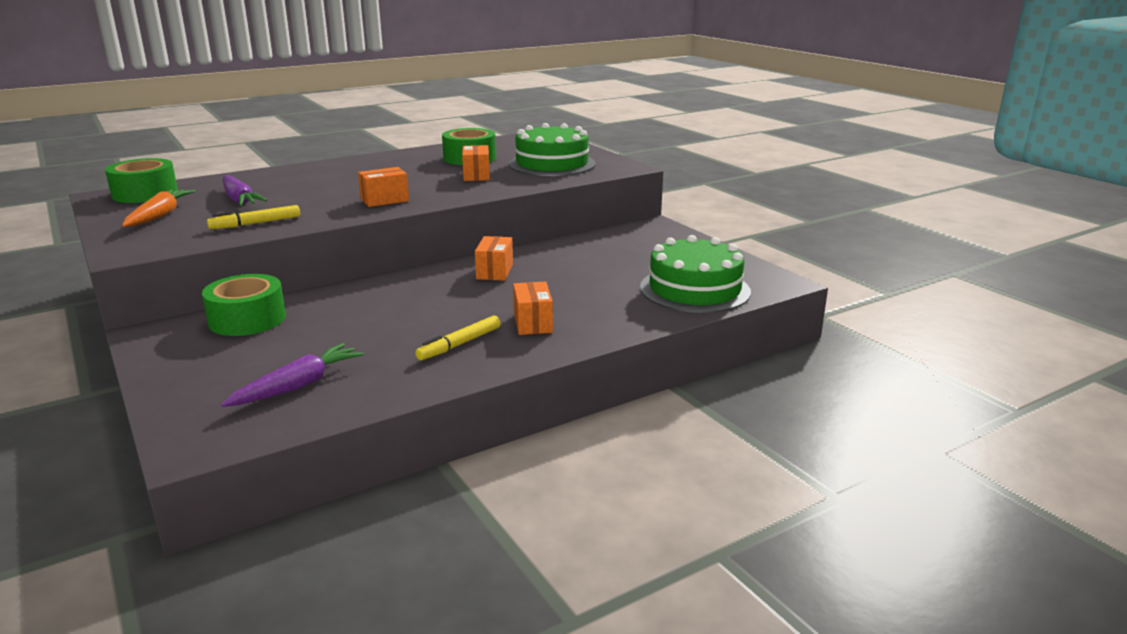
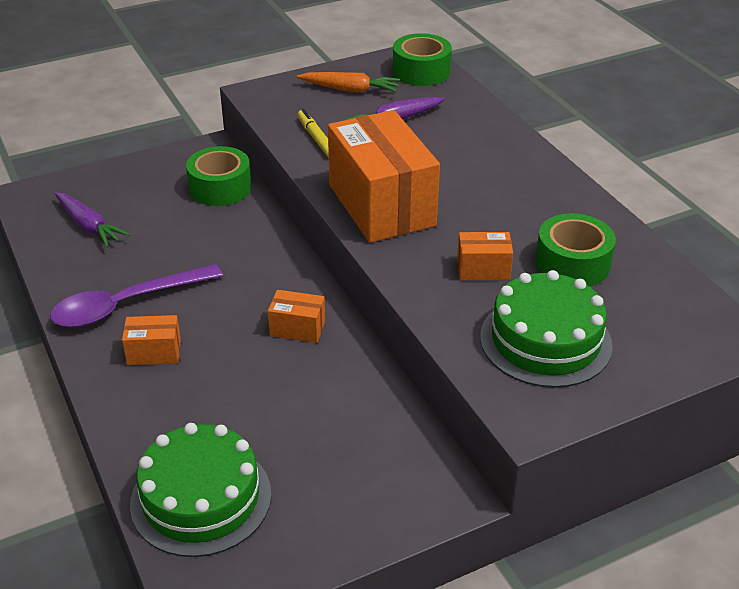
camera: 95 degrees right, 15 degrees up
orange box [358,167,409,207] -> orange box [328,110,440,243], size x2.29
yellow marker [415,315,501,360] -> purple spoon [50,264,223,328]

